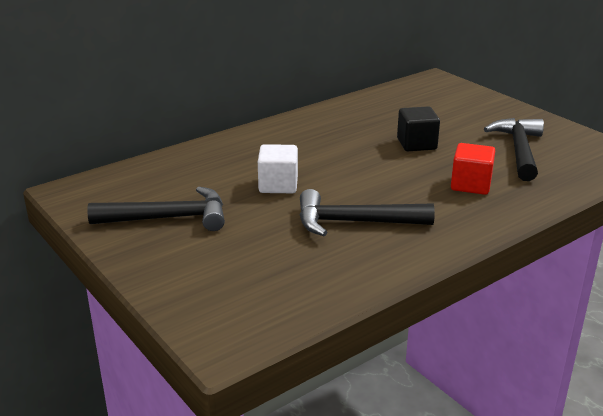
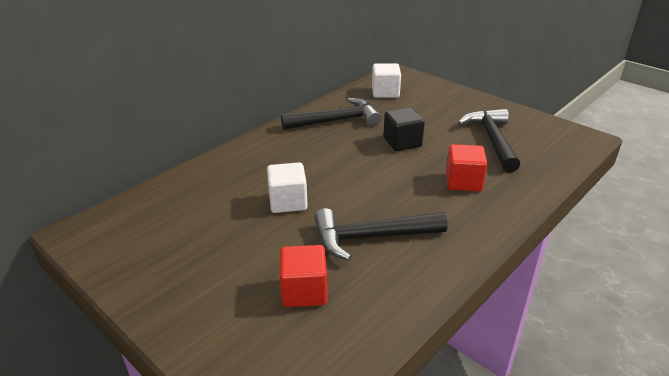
camera: 10 degrees left, 5 degrees up
black hammer [87,187,225,231] -> black hammer moved to [281,98,381,130]
none -> red cube [280,245,327,307]
none -> white cube [372,63,401,98]

